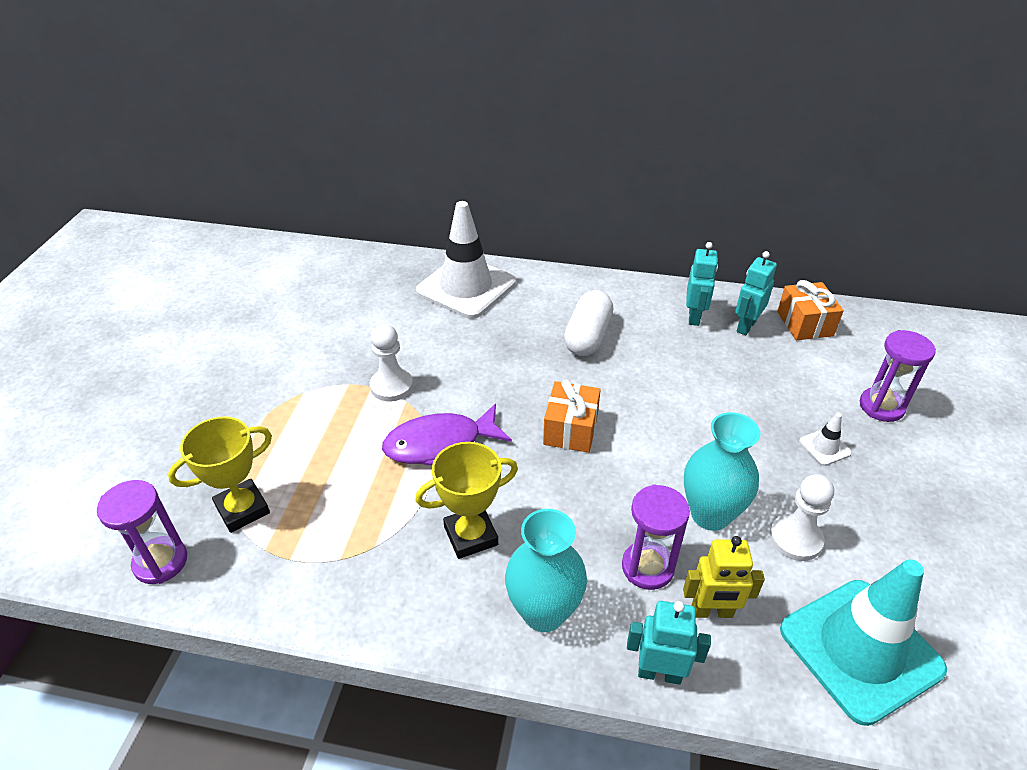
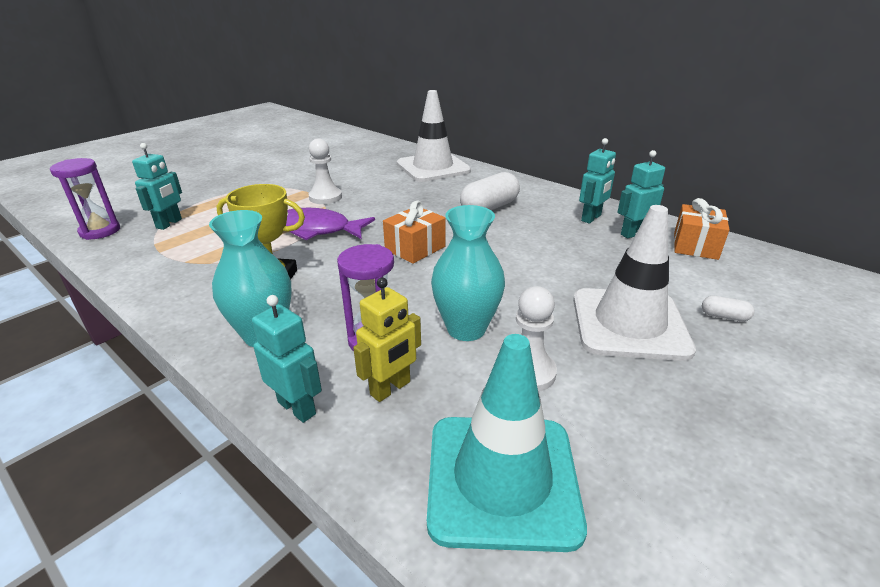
camera: 30 degrees right, 10 degrees down
yellow trophy [168,417,272,533] -> turquoise robot [132,143,182,230]
yellow robot [683,536,765,618] -> yellow robot turned 75 degrees counterclockwise [353,277,421,402]
white traffic cone [799,413,852,466] -> white traffic cone [573,205,696,361], size x2.48
purple hourglass [860,330,936,422] -> white capsule [702,296,755,321]

